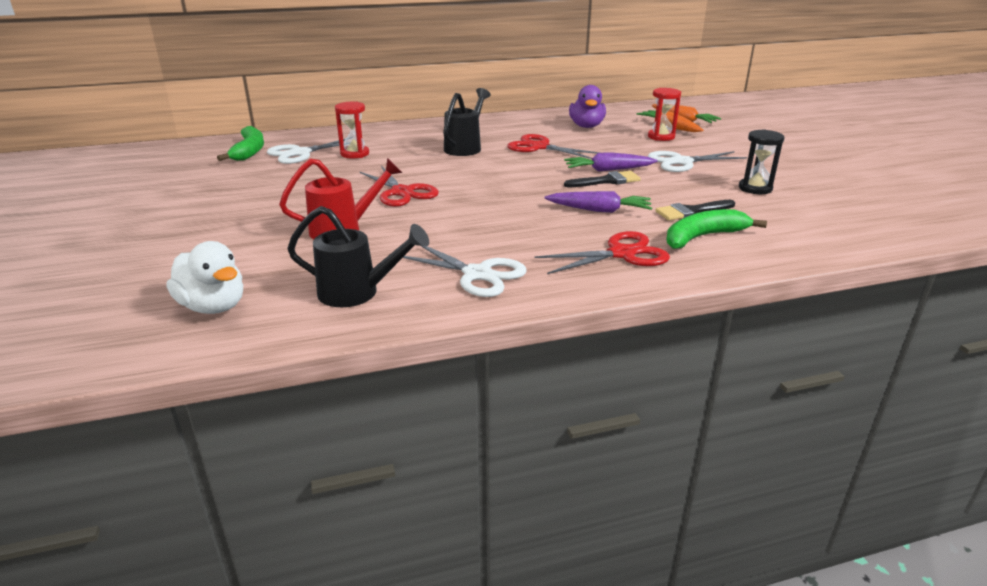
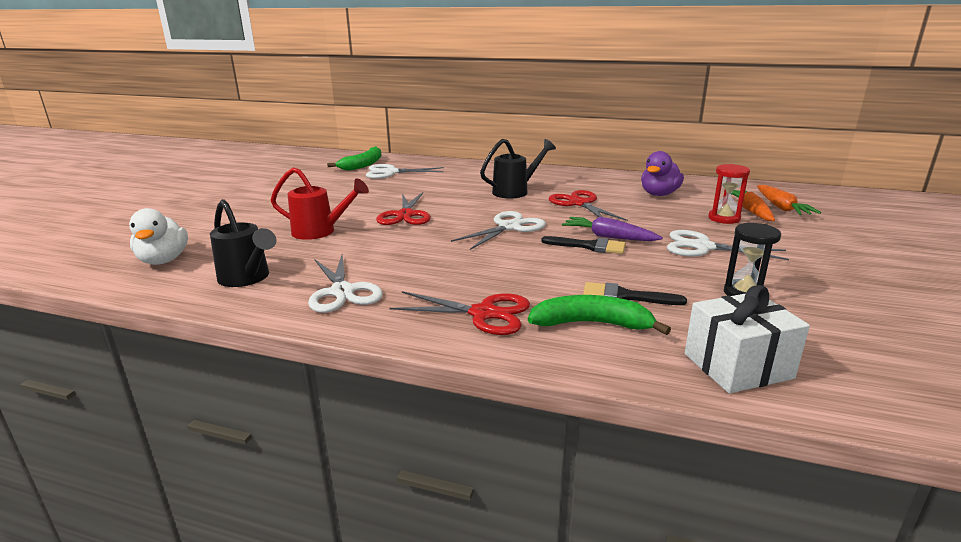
camera: 35 degrees right, 5 degrees down
red hourglass [335,102,369,159] -> none
purple carrot [544,191,652,213] -> none
none -> white scissors [451,211,546,250]
none -> white gift [685,285,810,393]

